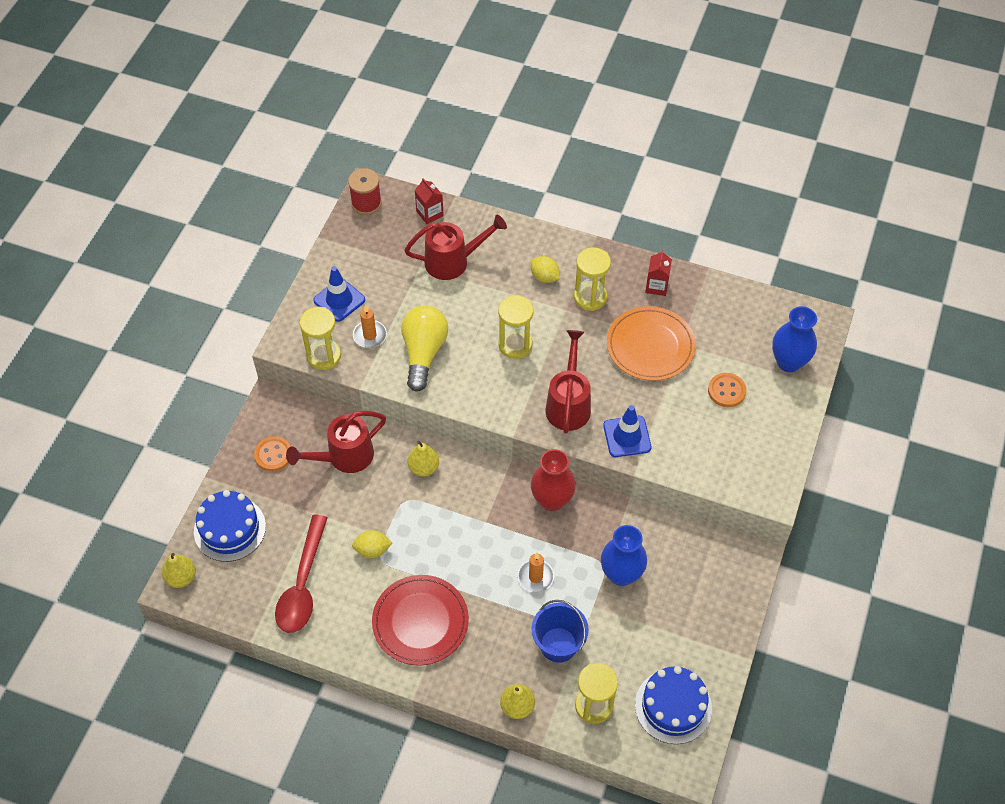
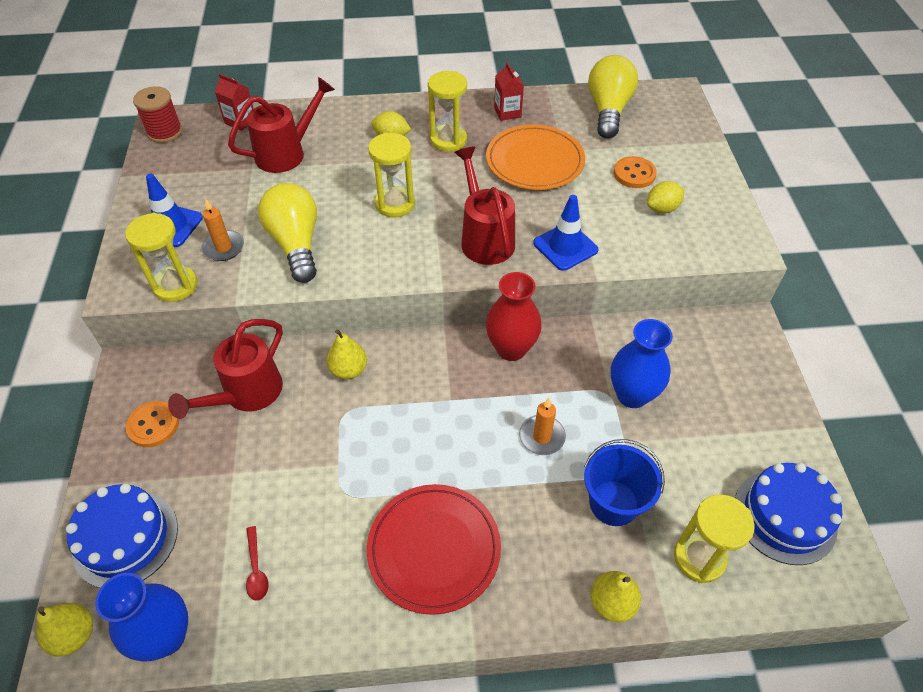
camera: 25 degrees left, 5 degrees down
red spoon [275,515,328,633] -> red spoon [246,526,268,601], size x0.42
yellow lemon [352,530,392,558] -> yellow lemon moved to [647,181,684,213]
blue vase [772,306,817,372] -> blue vase moved to [95,573,188,662]
none -> yellow light bulb [588,55,638,138]

